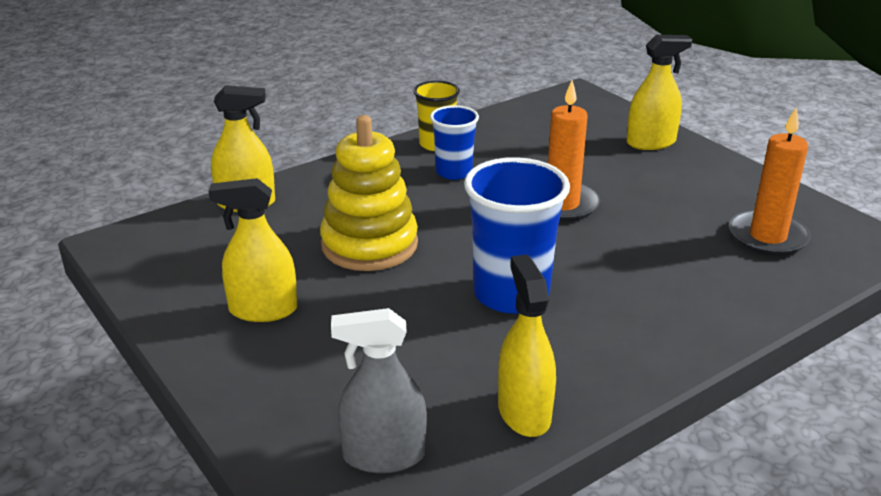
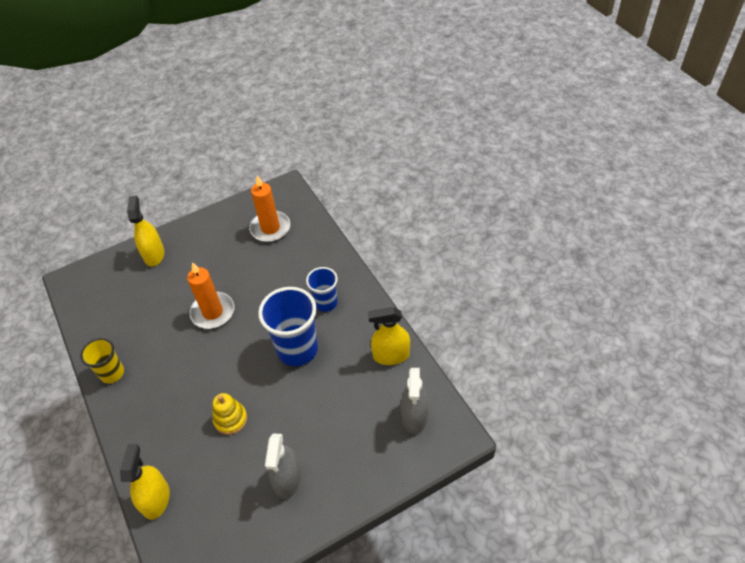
camera: 80 degrees left, 20 degrees up
yellow spray bottle [208,178,297,322] -> grey spray bottle [265,433,301,499]
yellow stacking toy [320,115,418,271] -> yellow stacking toy [212,393,247,435], size x0.55
blue cup [430,105,479,180] -> blue cup moved to [306,267,338,312]

